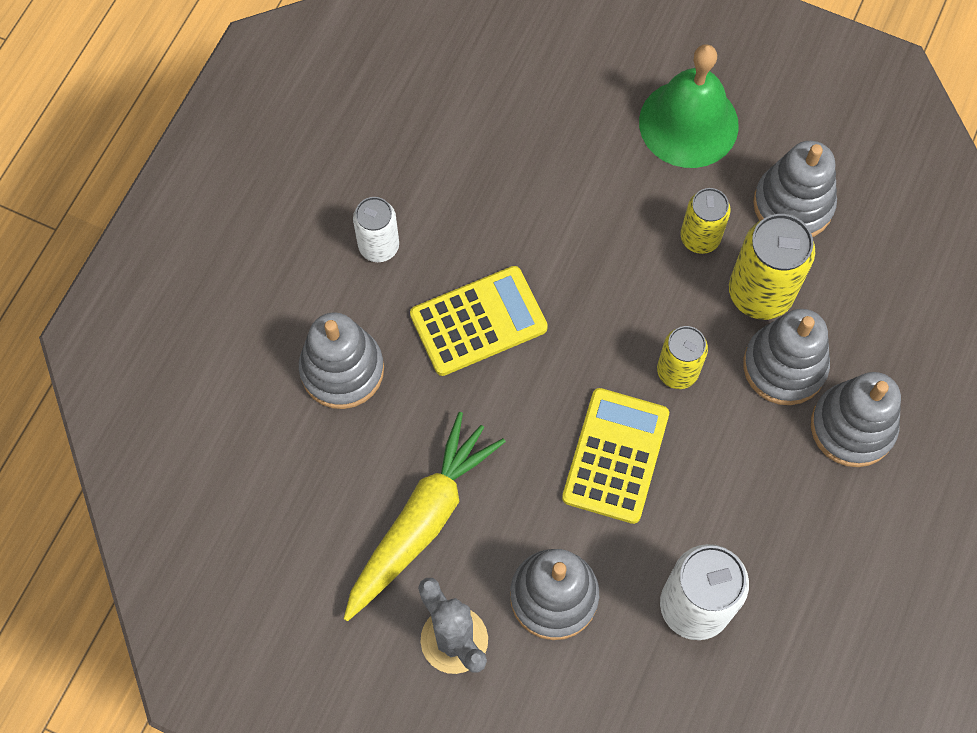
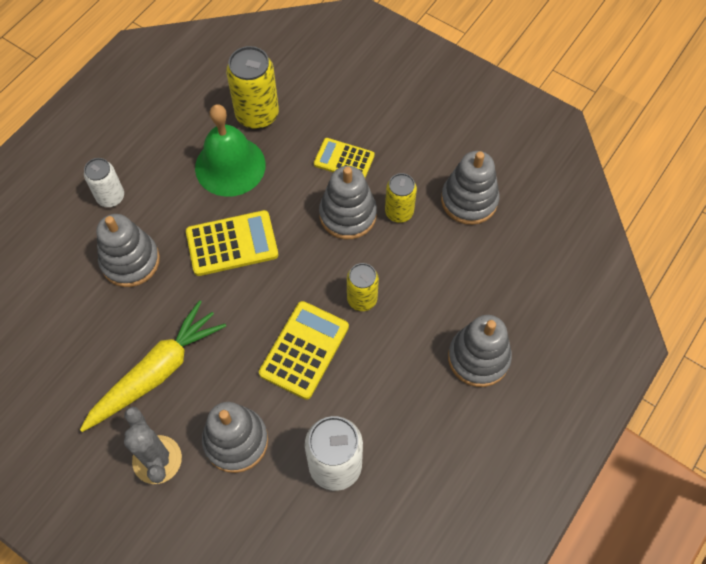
camera: 10 degrees right, 5 degrees down
white can [353,197,399,262] -> white can moved to [84,158,124,207]
green bell [639,44,739,168] -> green bell moved to [195,104,266,197]
yellow can [729,214,815,320] -> yellow can moved to [226,46,279,129]
grey stacking toy [743,309,830,405] -> grey stacking toy moved to [319,166,377,239]
none -> yellow calculator [314,138,375,178]

